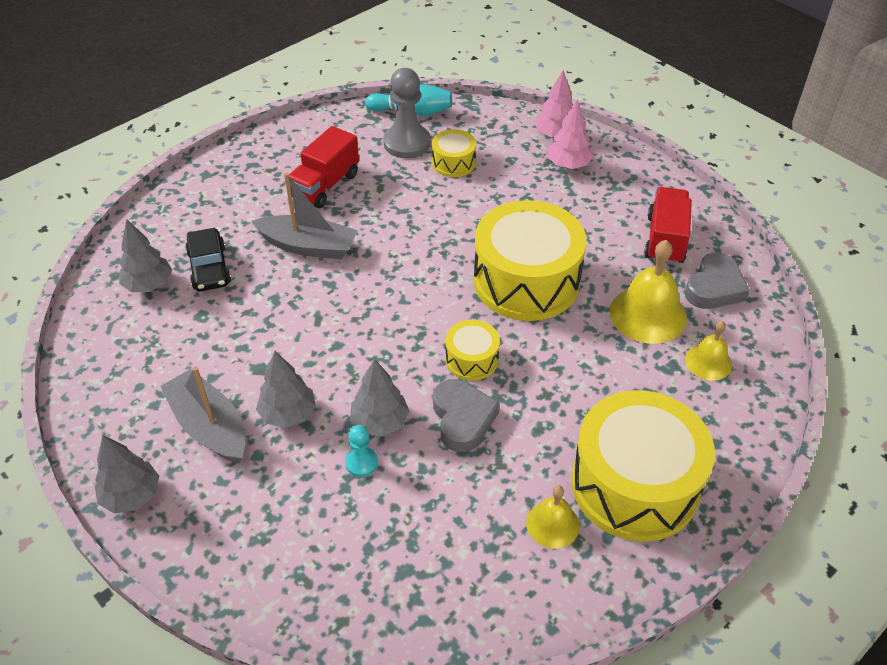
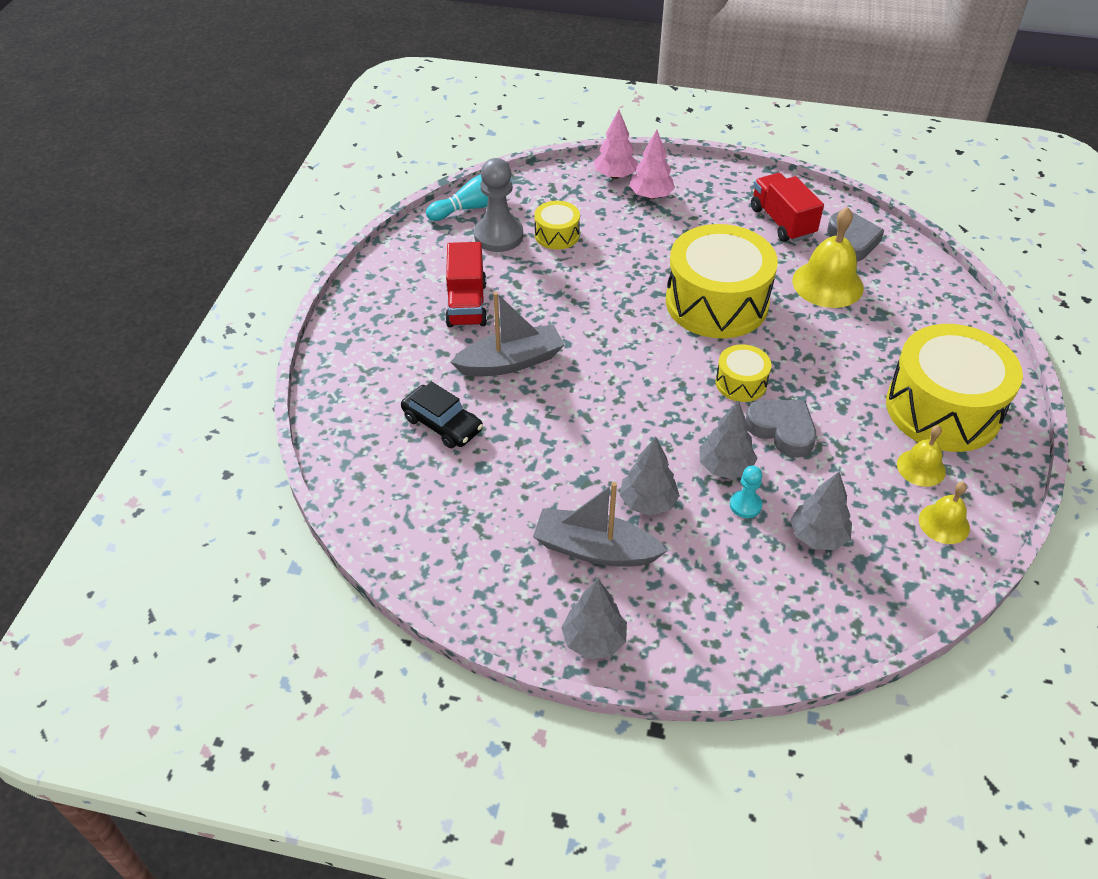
camera: 35 degrees left, 0 degrees up
grey tree [119,219,172,292] -> grey tree moved to [790,472,852,550]
yellow bell [685,321,732,381] -> yellow bell moved to [919,482,970,544]

